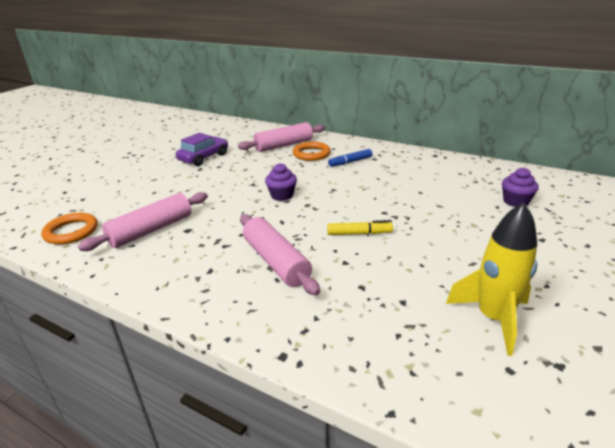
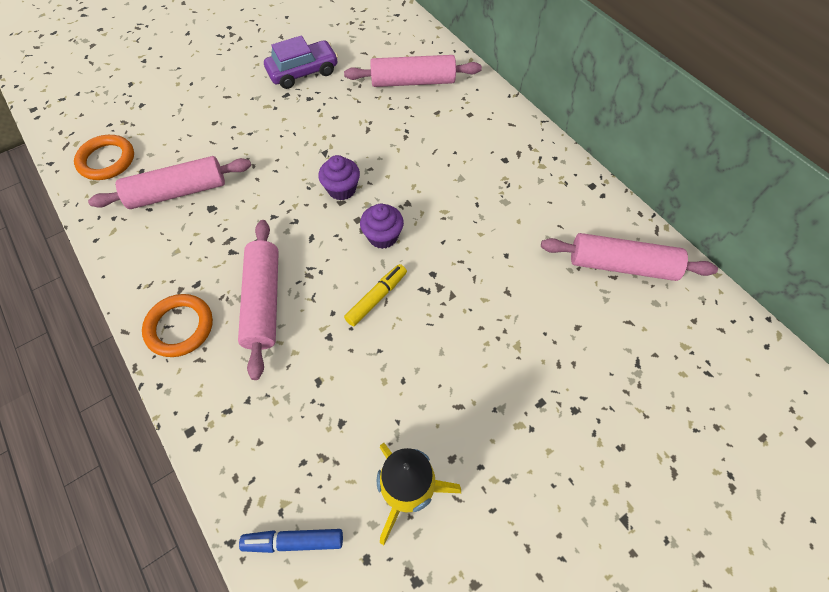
camera: 25 degrees right, 30 degrees up
orange ring [293,142,331,161] -> orange ring moved to [142,294,213,357]
yellow marker [327,220,393,235] -> yellow marker turned 75 degrees counterclockwise [344,264,407,326]
blue marker [328,149,372,167] -> blue marker moved to [239,529,343,553]
purple cupcake [502,168,539,207] -> purple cupcake moved to [360,204,404,249]
none -> pink rolling pin [541,233,718,281]

